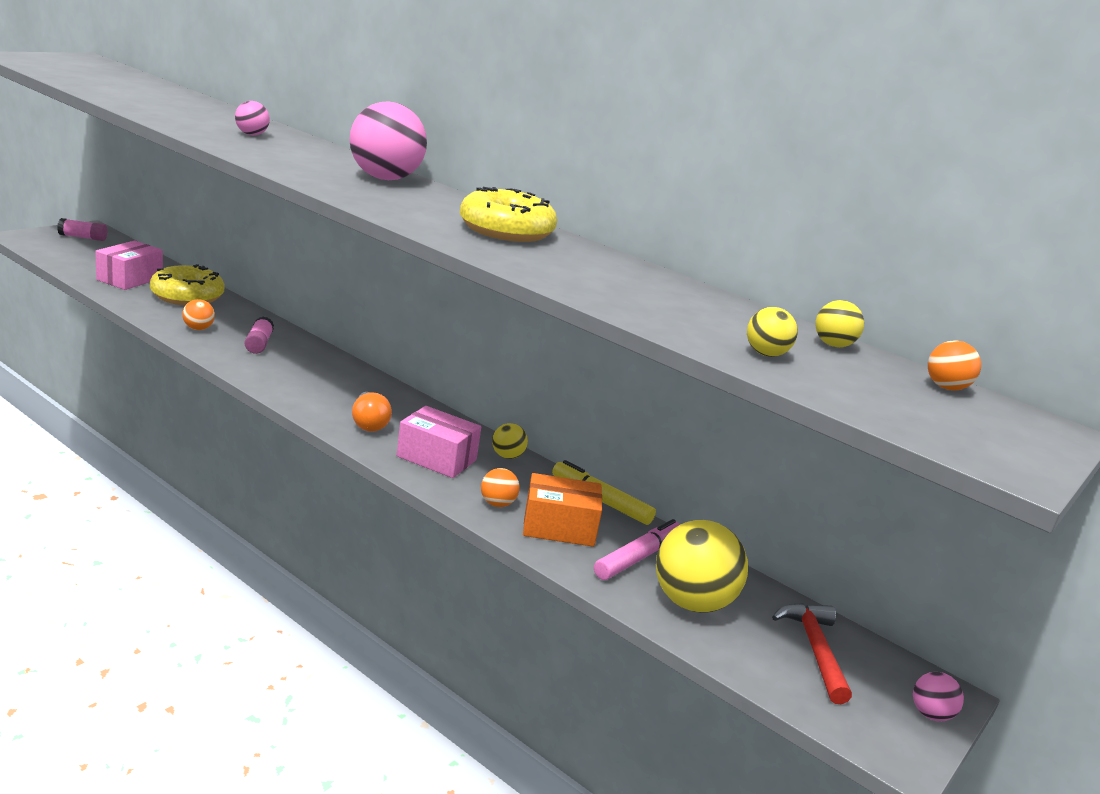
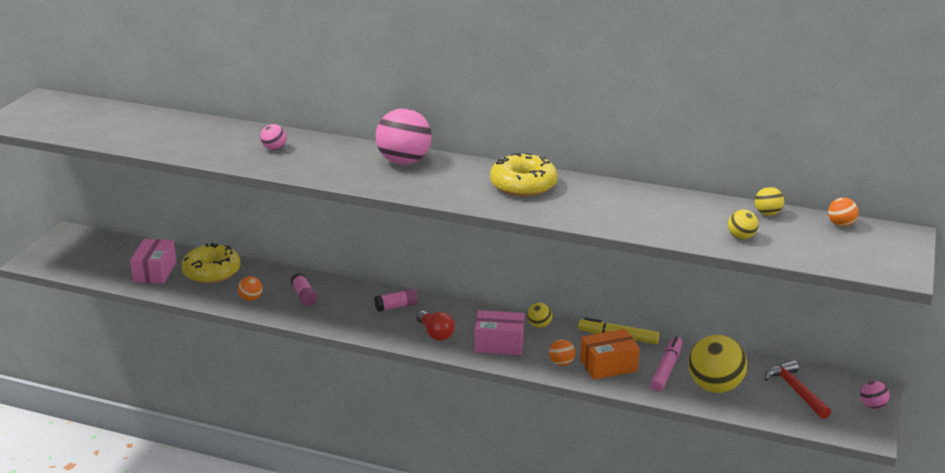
camera: 15 degrees left, 5 degrees up
pink glue stick [57,218,107,241] -> pink glue stick moved to [374,289,418,312]
orange light bulb [352,392,392,432] -> red light bulb [416,311,455,341]

